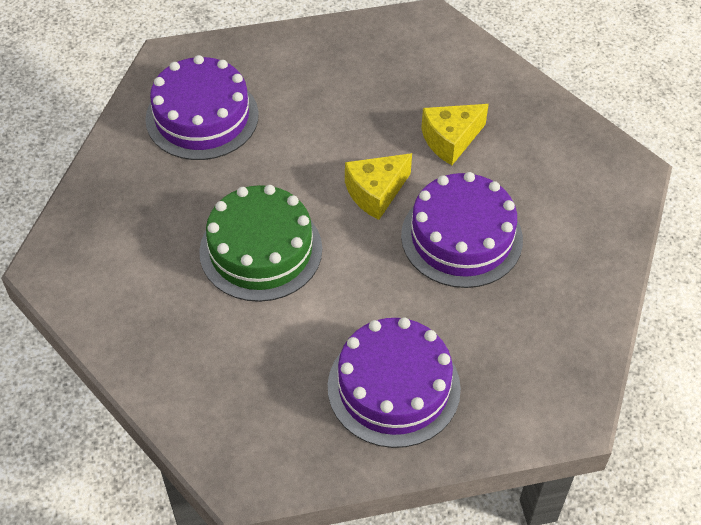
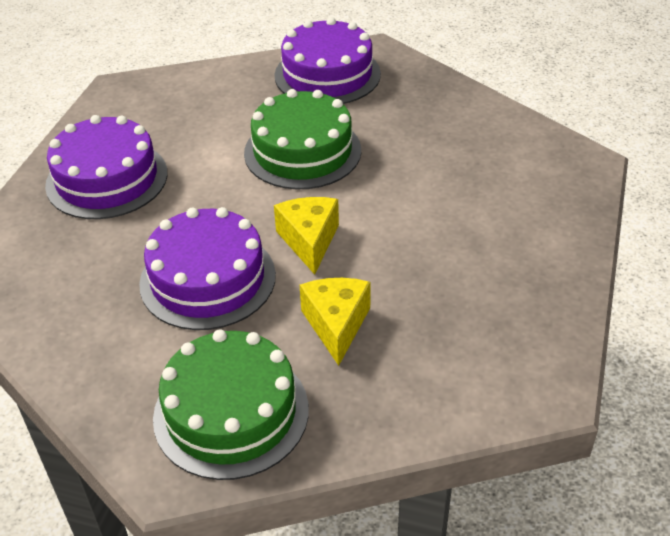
camera: 120 degrees right, 10 degrees down
purple cake [145,55,259,160] -> purple cake moved to [274,17,381,104]
none -> green cake [153,329,309,480]

